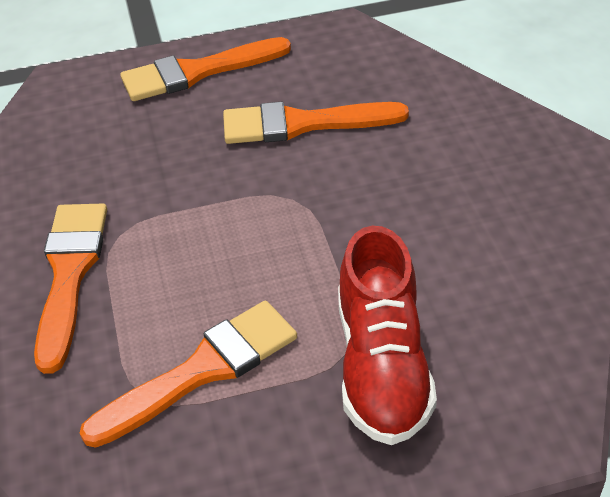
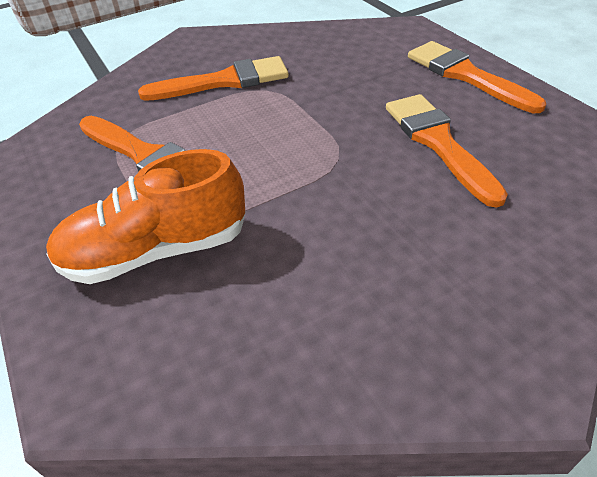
camera: 75 degrees right, 0 degrees up
red shoe [338,226,437,445] -> orange shoe [46,149,246,284]

